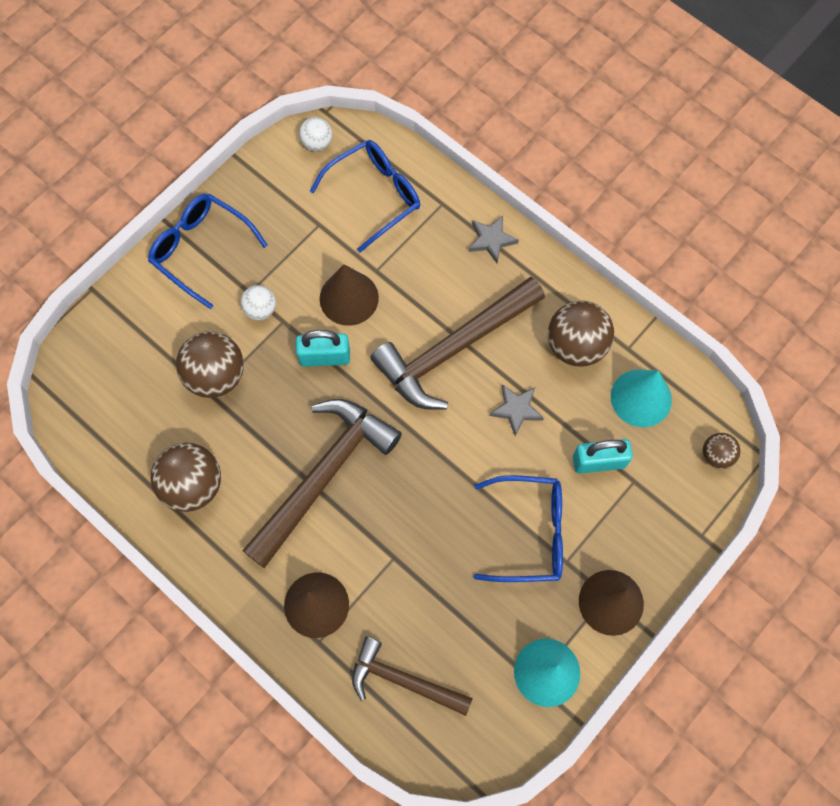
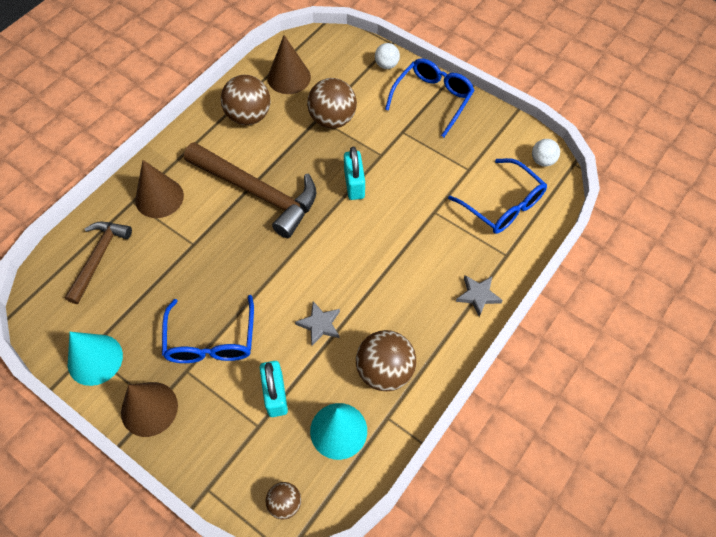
camera: 85 degrees right, 10 degrees down
white ball [241,285,276,320] -> white ball moved to [375,43,400,69]
brown cone [320,265,379,326] -> brown cone moved to [268,35,311,94]
brown hammer [370,277,545,410] -> none

